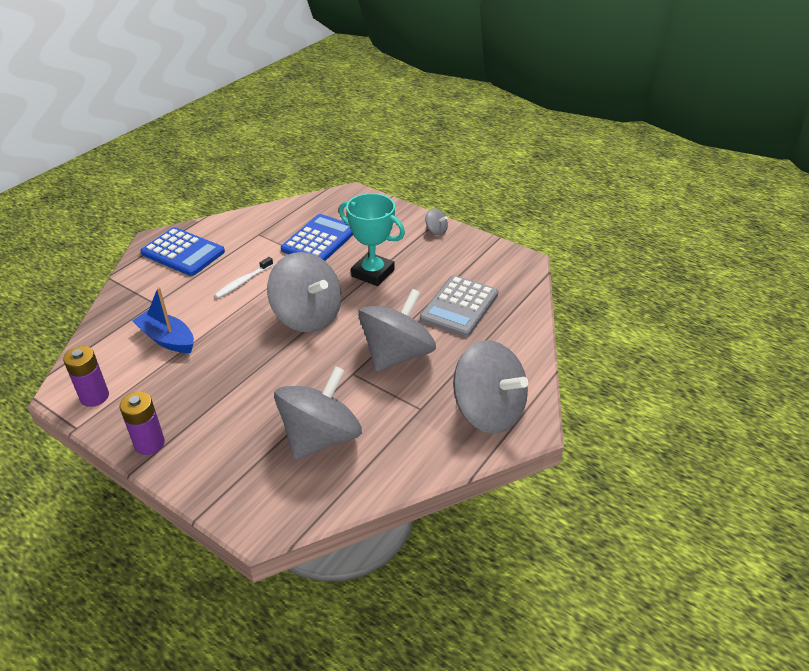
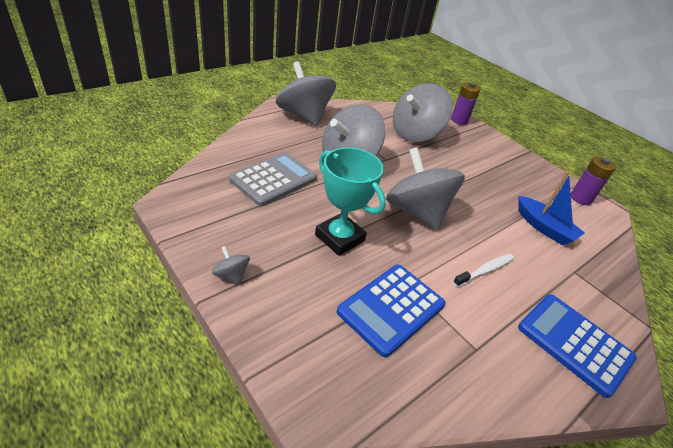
camera: 170 degrees left, 0 degrees up
purple battery [119,392,165,455] -> purple battery moved to [451,82,481,125]

